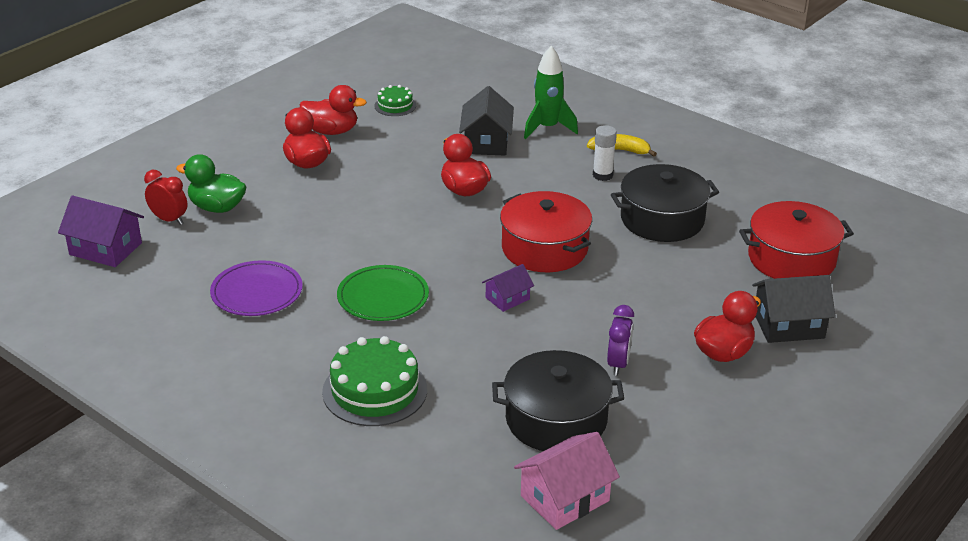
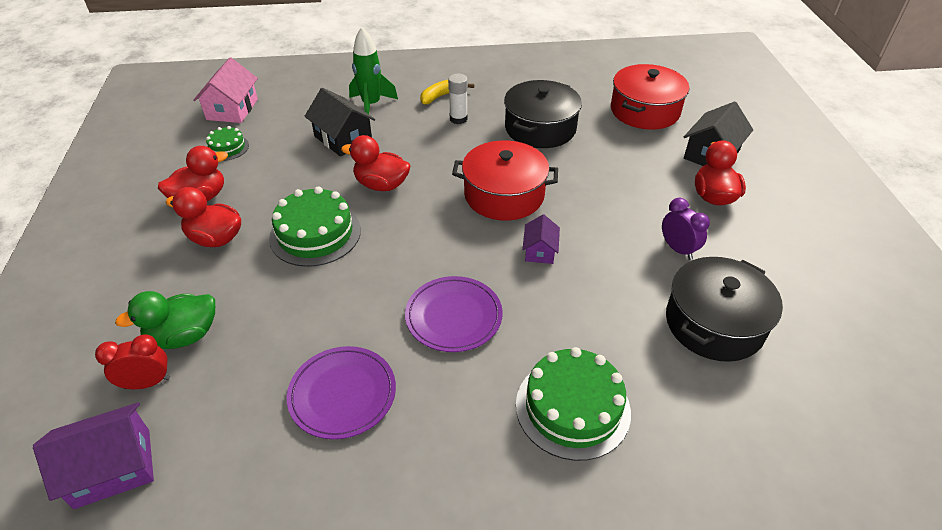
camera: 45 degrees left, 10 degrees up
green plate [337,265,429,321] -> purple plate [405,276,503,352]
pink house [514,432,620,530] -> pink house moved to [193,58,258,123]
none -> green cake [269,187,361,267]

